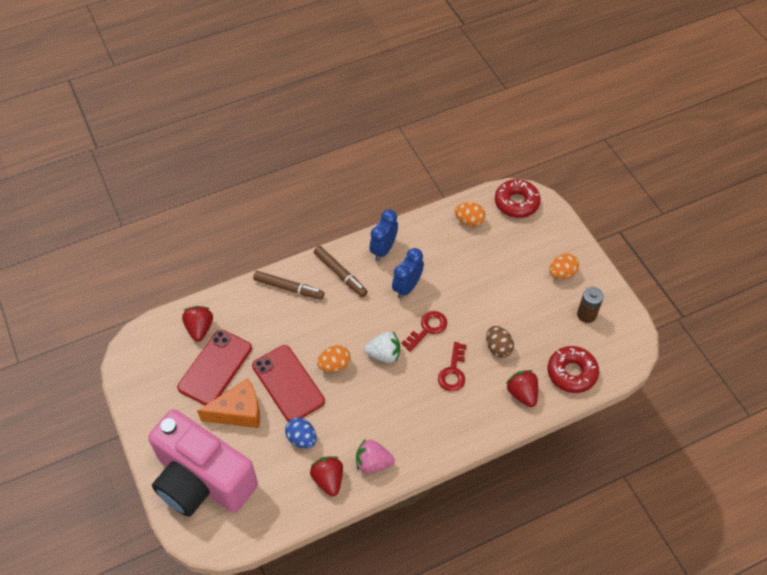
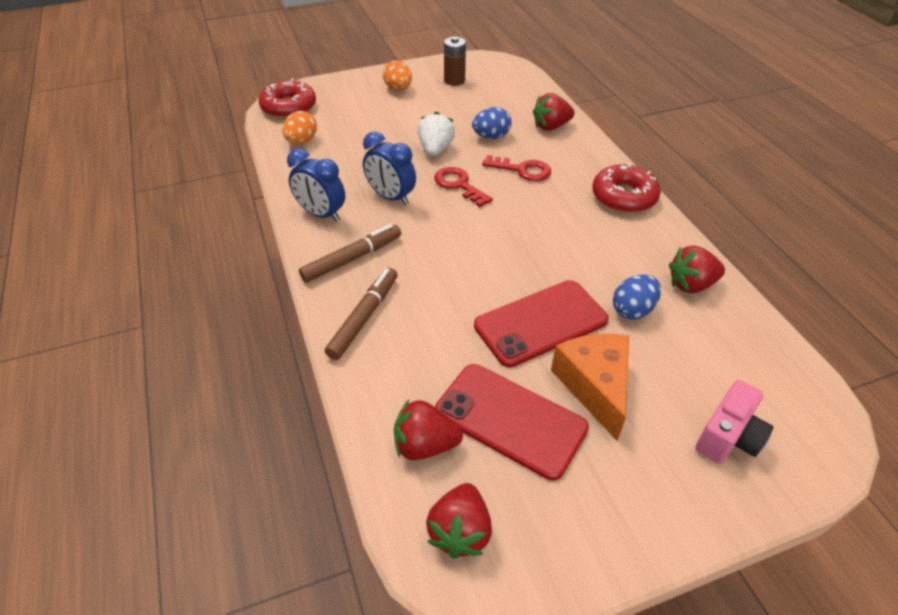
camera: 85 degrees left, 10 degrees down
pink camera [148,409,258,517] -> pink camera [695,380,773,464], size x0.42
orange egg [317,345,350,372] -> none
pink strawberry [356,439,395,473] -> none
white strawberry [364,332,400,363] -> white strawberry moved to [418,112,455,156]
brown egg [486,326,514,358] -> blue egg [472,107,511,139]
red donut [548,346,599,393] -> red donut moved to [592,163,661,213]
none -> red strawberry [426,483,492,559]

